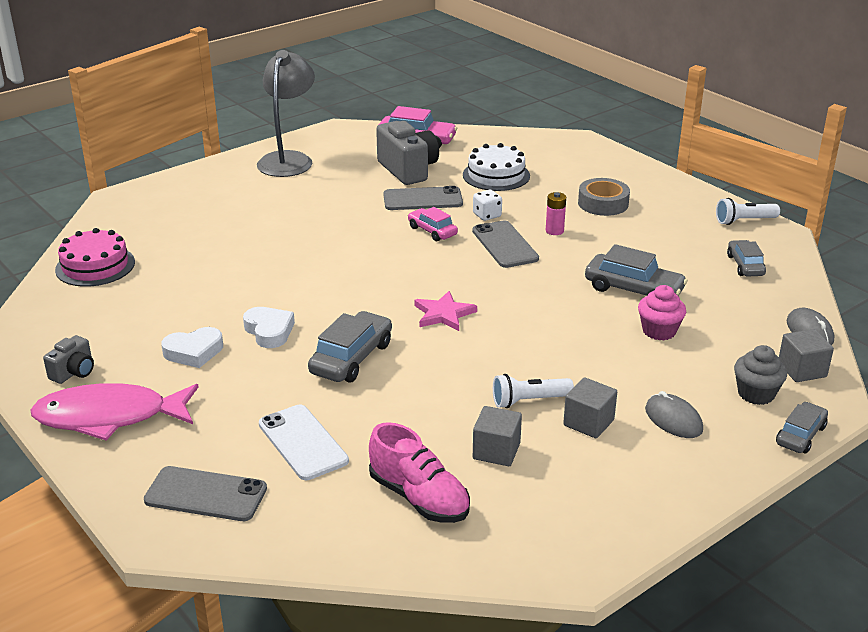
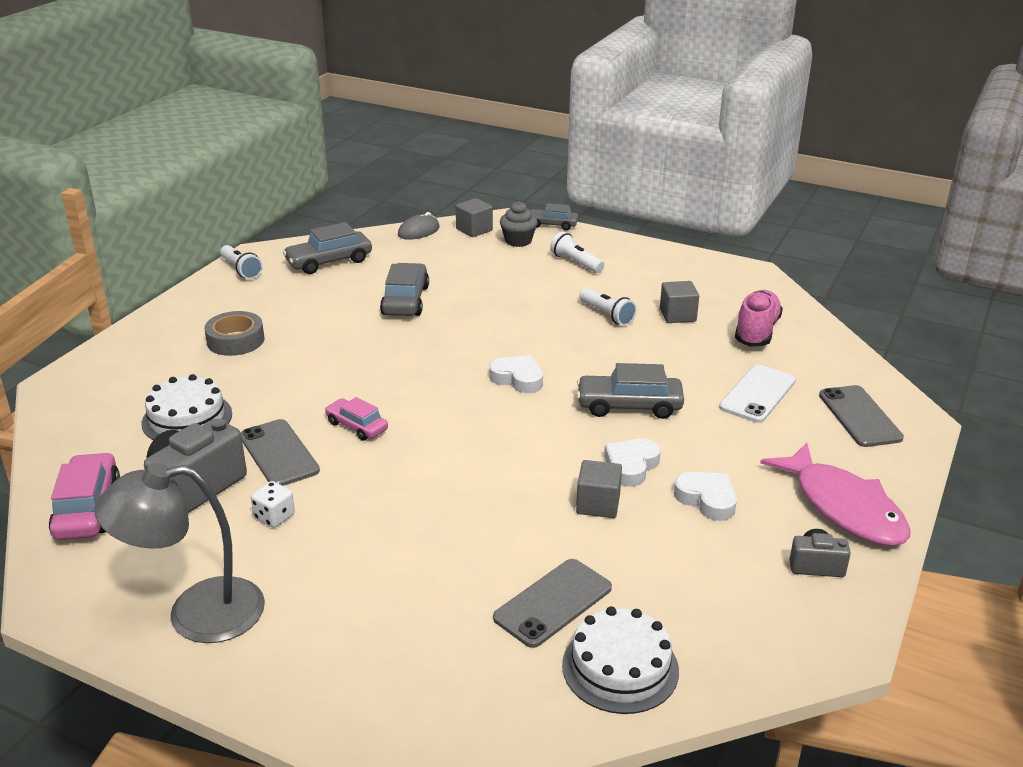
camera: 115 degrees left, 0 degrees up
pink cake [55,228,135,287] -> white cake [562,606,679,714]
pink car [408,207,458,241] -> pink car turned 105 degrees clockwise [325,397,388,441]
pink star [414,291,477,331] -> white heart [489,355,543,393]
grey phone [472,221,539,268] -> grey phone moved to [493,559,612,648]
white dice [473,190,502,221] -> white dice moved to [251,481,295,528]
pink battery [546,192,566,235] -> none
grey cube [563,377,617,438] -> grey cube moved to [576,460,622,518]
pink cupcake [638,285,686,340] -> none
grey mouse [645,391,703,438] -> white flashlight [550,232,604,273]
grey car [727,240,766,277] -> grey car [283,222,372,274], size x1.58

